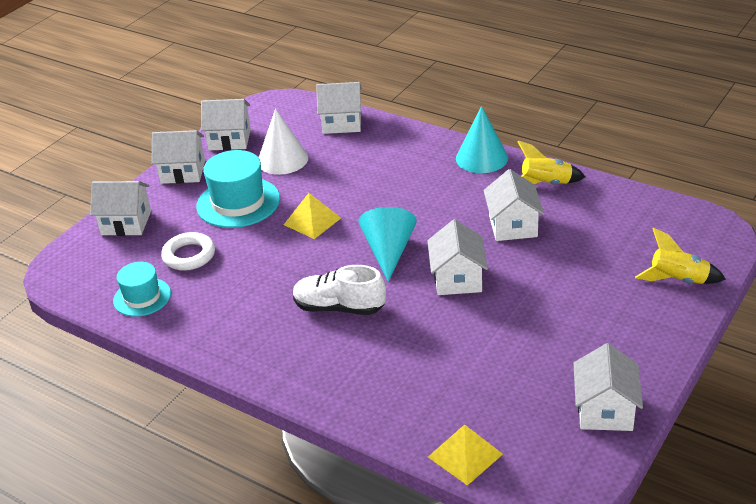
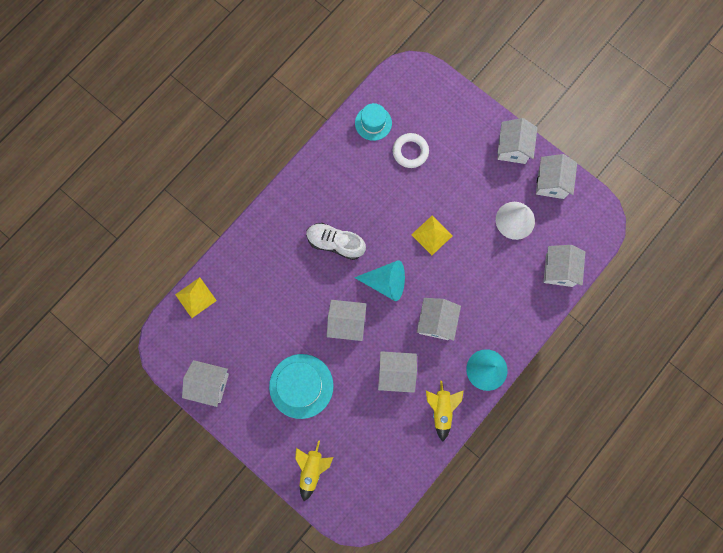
camera: 95 degrees right, 40 degrees up
white house [90,181,151,236] -> white house moved to [417,298,461,341]
turquoise hat [196,150,280,228] -> turquoise hat moved to [269,354,334,419]
white shoe [293,265,386,315] -> white shoe turned 90 degrees counterclockwise [306,223,366,260]

